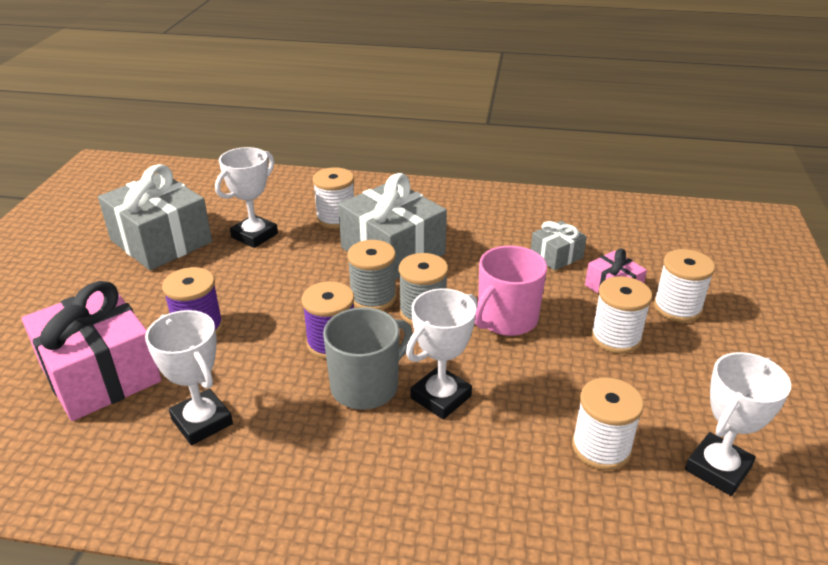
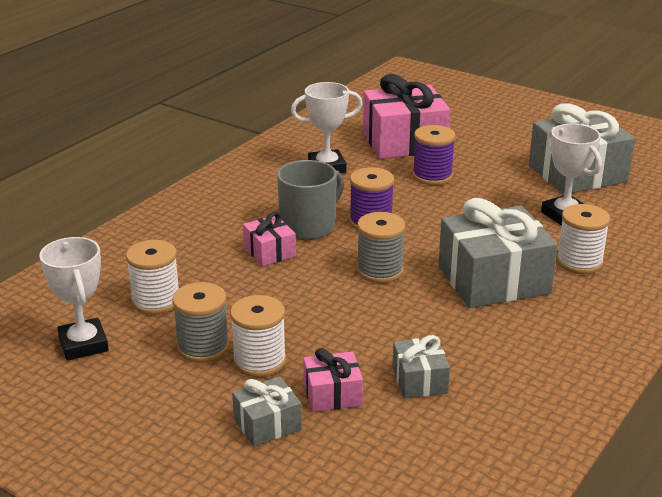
camera: 115 degrees right, 5 degrees down
grey mug [323,307,413,410] -> grey mug turned 120 degrees counterclockwise [277,160,344,240]
grey spool [347,240,396,310] -> grey spool moved to [172,282,229,363]
white trophy [406,288,477,419] -> pink gift [243,212,296,266]
pink mug [475,246,547,336] -> none
white spool [653,249,715,322] -> grey gift [232,376,302,446]

